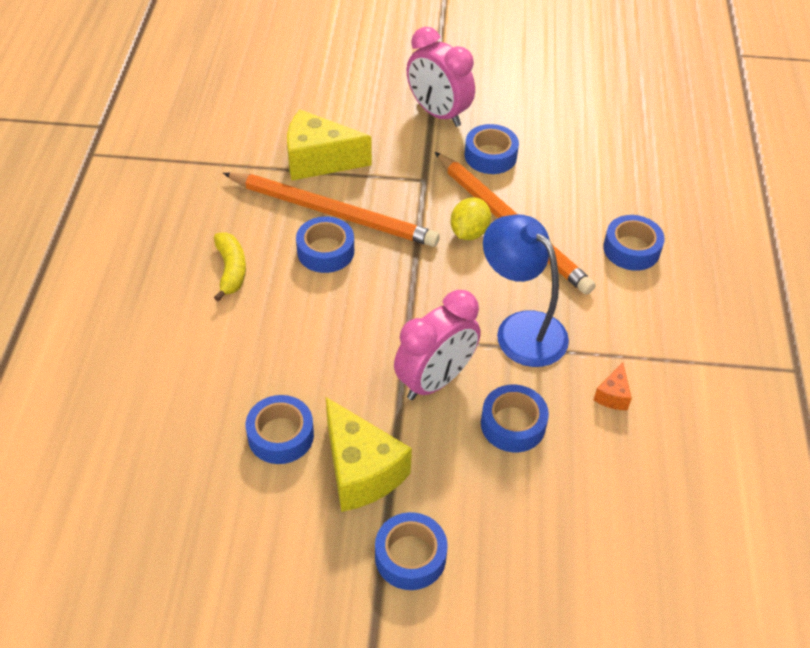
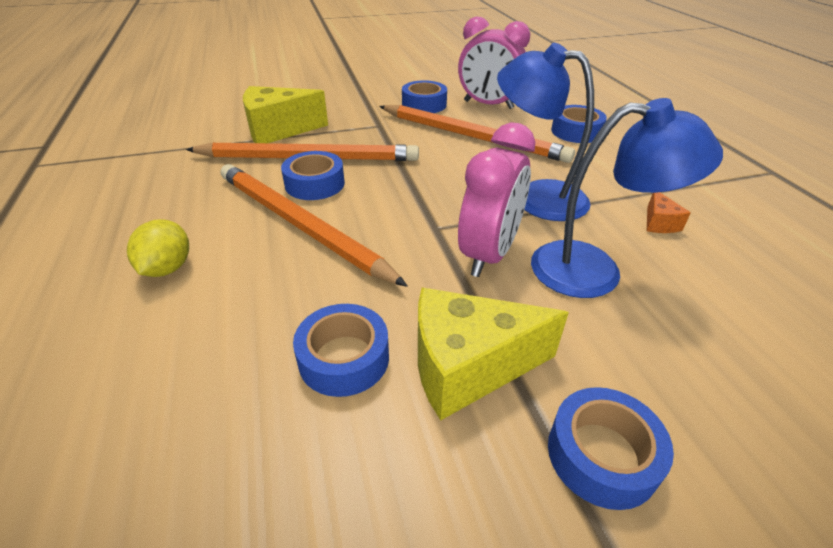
camera: 20 degrees left, 10 degrees down
yellow banana [214,232,246,302] -> none
yellow cheese [326,397,412,512] -> yellow cheese turned 135 degrees clockwise [418,288,569,420]
pink clock [407,27,475,127] -> pink clock moved to [458,17,530,109]
yellow lemon [451,197,491,240] -> yellow lemon moved to [127,219,189,277]
blue tape [481,385,549,452] -> blue lamp [531,98,723,298]
none -> orange pencil [221,164,408,287]

